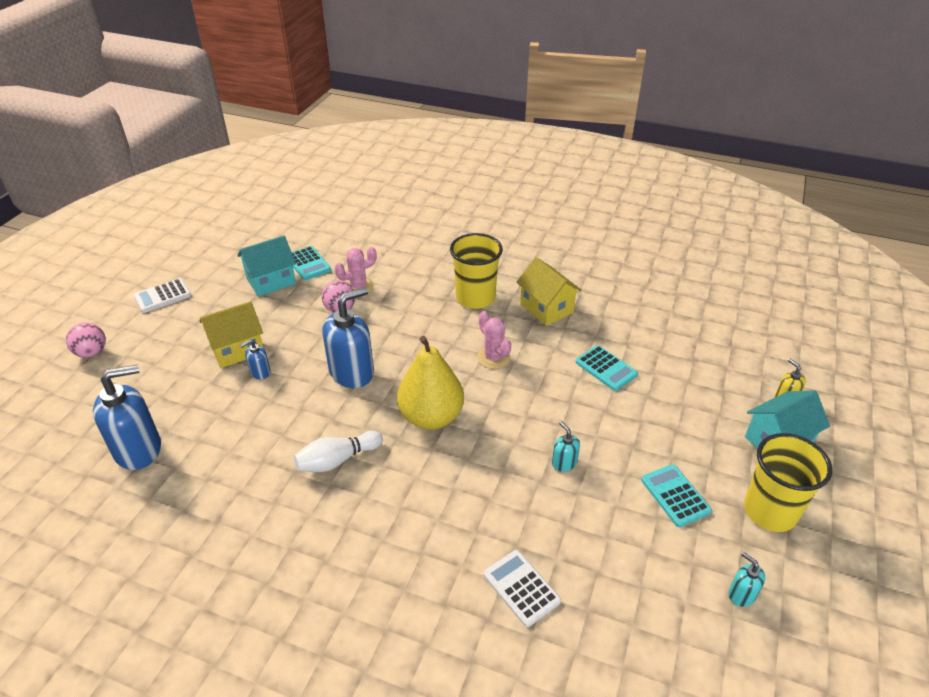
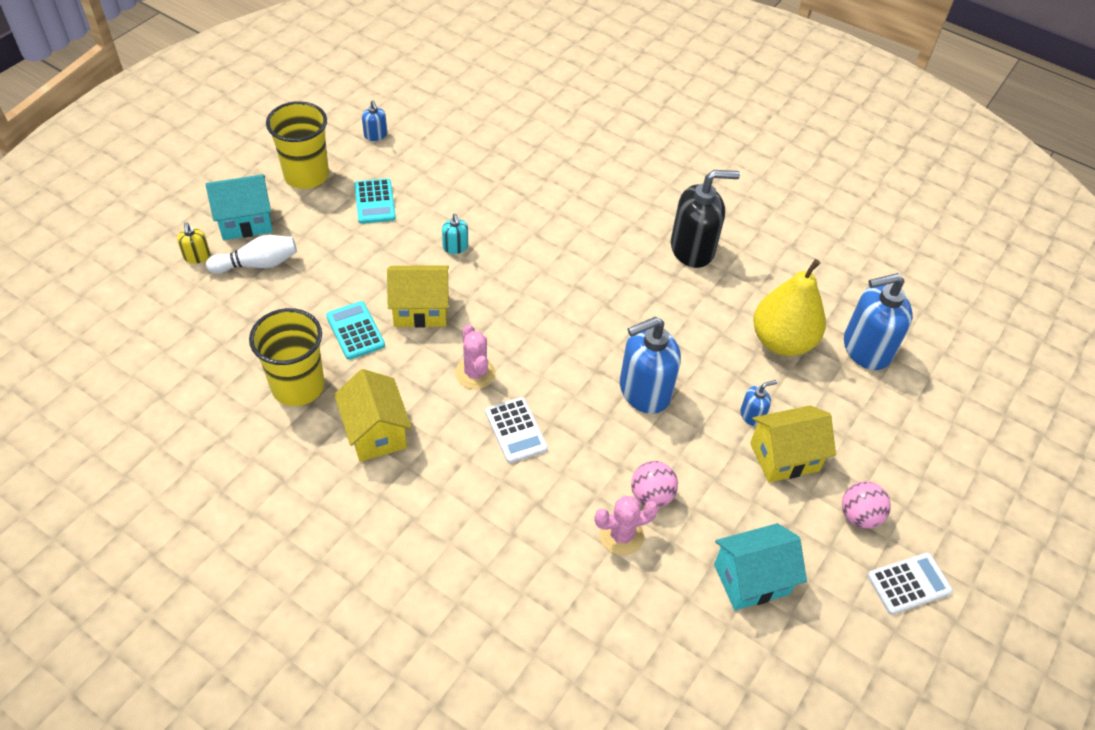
camera: 170 degrees left, 10 degrees up
pink ball [66,322,106,358] -> pink ball moved to [842,481,891,529]
turquoise calculator [292,246,331,280] -> none
white bowling pin [294,431,383,472] -> white bowling pin moved to [206,235,297,274]
yellow pear [397,336,464,430] -> yellow pear moved to [753,259,826,356]
yellow cup [450,233,503,309] -> yellow cup moved to [249,308,325,406]
white calculator [483,550,561,627] -> white calculator moved to [485,397,548,463]
turquoise soap dispenser [729,552,765,607] -> blue soap dispenser [362,100,387,141]
none -> yellow house [387,265,449,328]
none -> black soap dispenser [671,170,740,268]

